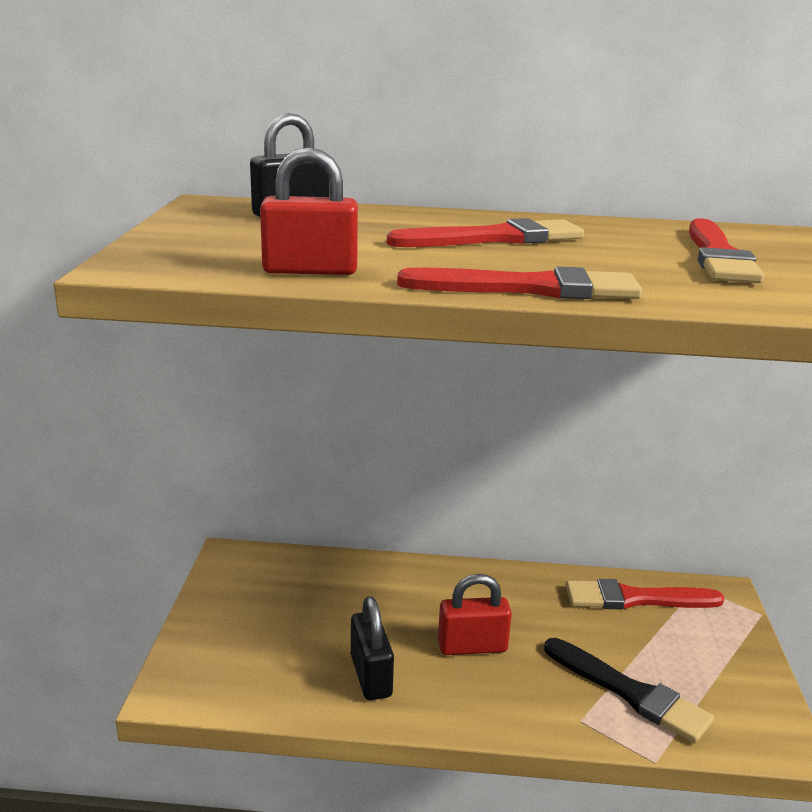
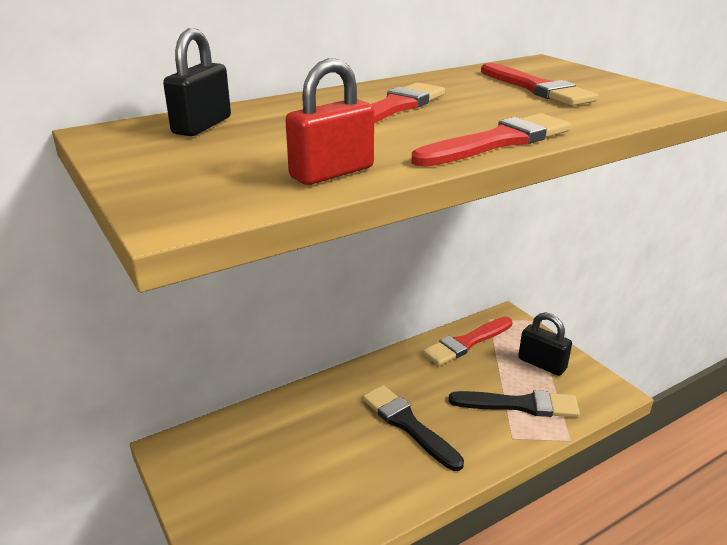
camera: 35 degrees left, 5 degrees up
black padlock [351,596,394,700] -> black padlock moved to [518,312,572,376]
red padlock [438,574,512,655] -> black brush [362,385,464,471]

